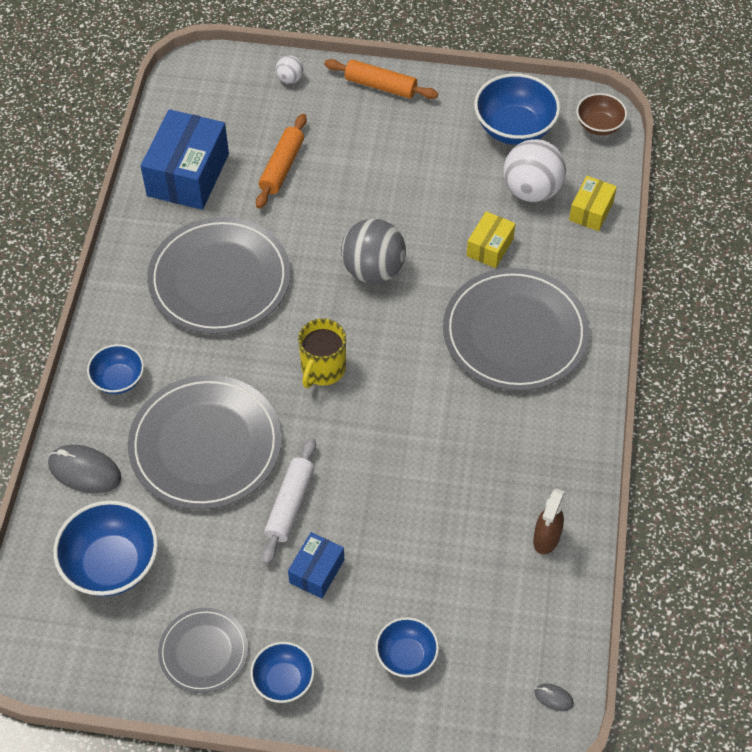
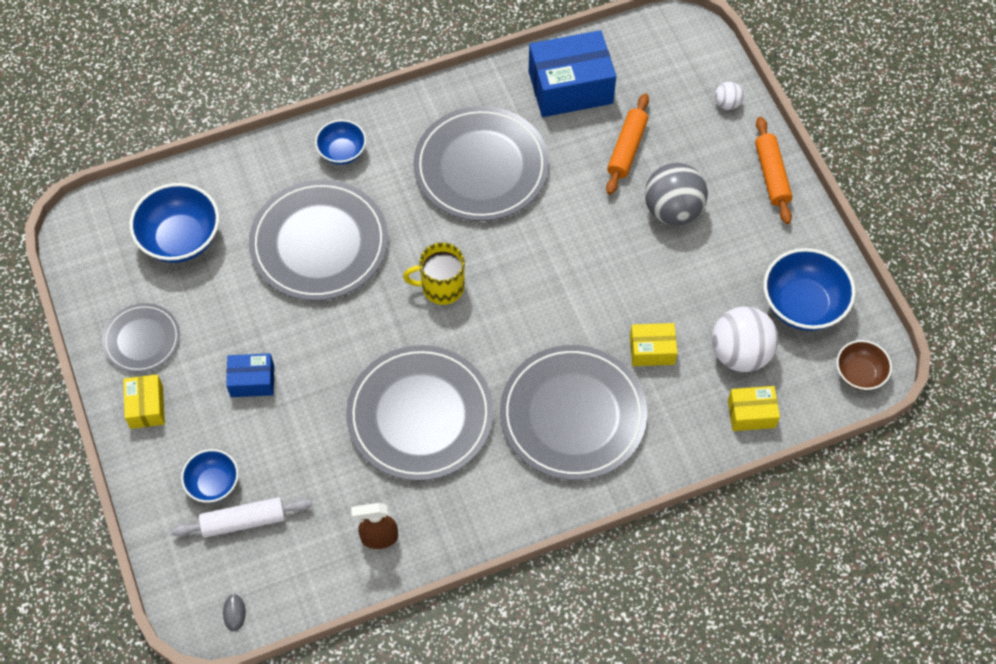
camera: 60 degrees right, 5 degrees up
grey mouse [48,445,121,494] -> none
blue bowl [250,642,314,703] -> yellow box [123,374,165,429]
orange rolling pin [256,114,307,209] -> orange rolling pin turned 60 degrees counterclockwise [606,93,649,195]
white rolling pin [262,437,316,564] -> white rolling pin moved to [171,497,312,538]
grey ball [341,219,406,284] -> grey ball moved to [645,163,708,226]
none -> grey plate [346,345,494,481]

